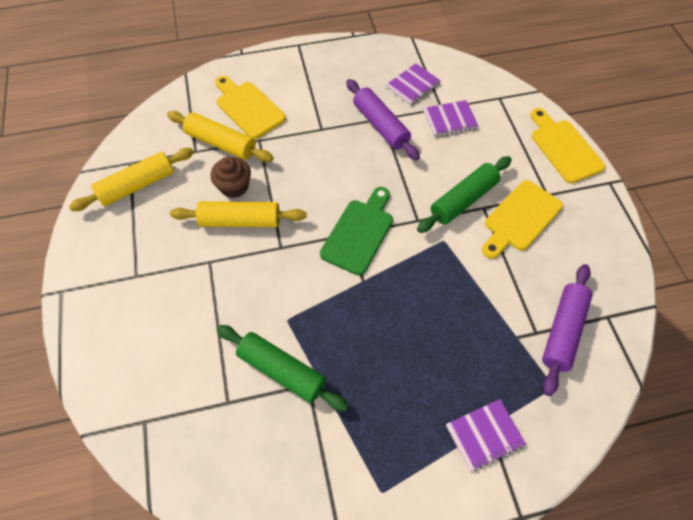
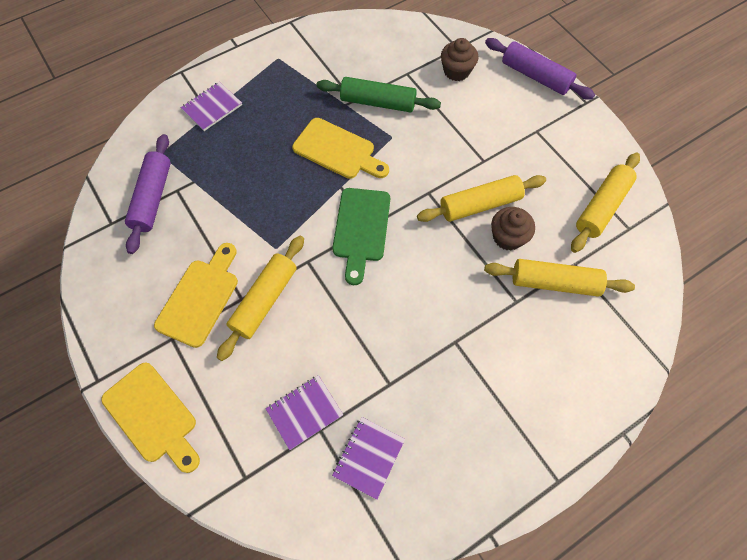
camera: 160 degrees right, 5 degrees up
yellow cutting board [215,76,286,139] -> yellow cutting board moved to [292,118,389,179]
purple rolling pin [346,79,420,161] -> purple rolling pin moved to [485,38,595,100]
green rolling pin [417,156,512,233] -> yellow rolling pin [217,236,304,361]
none -> brown cupcake [441,38,478,81]

